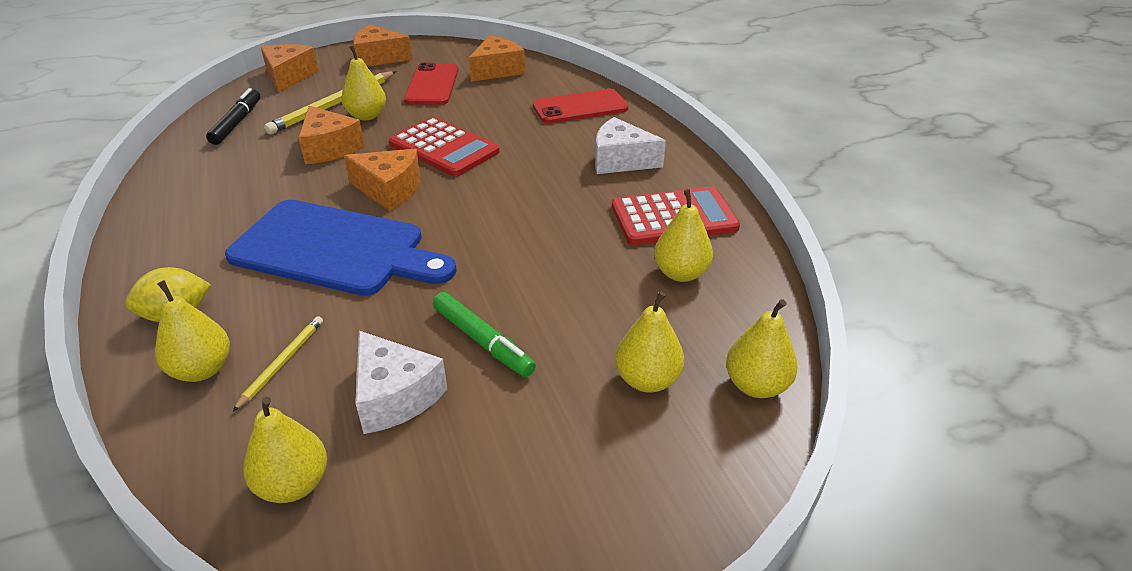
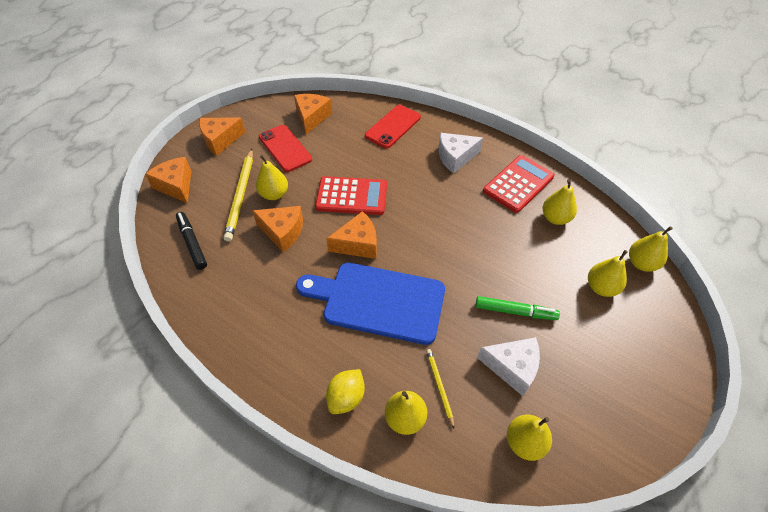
camera: 35 degrees left, 15 degrees up
blue cutting board [225,200,457,296] -> blue cutting board turned 150 degrees counterclockwise [296,263,445,345]

